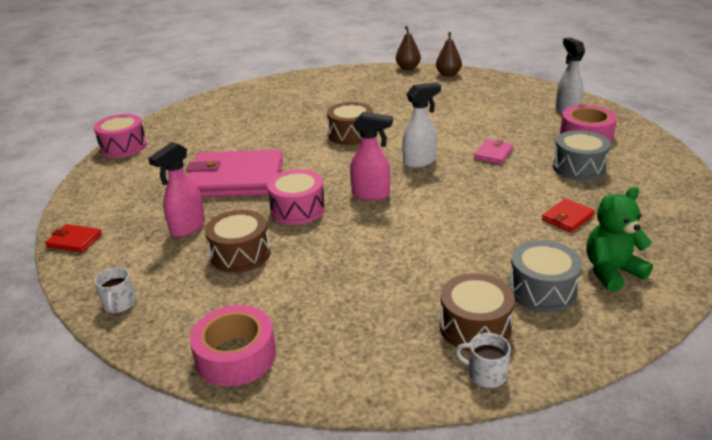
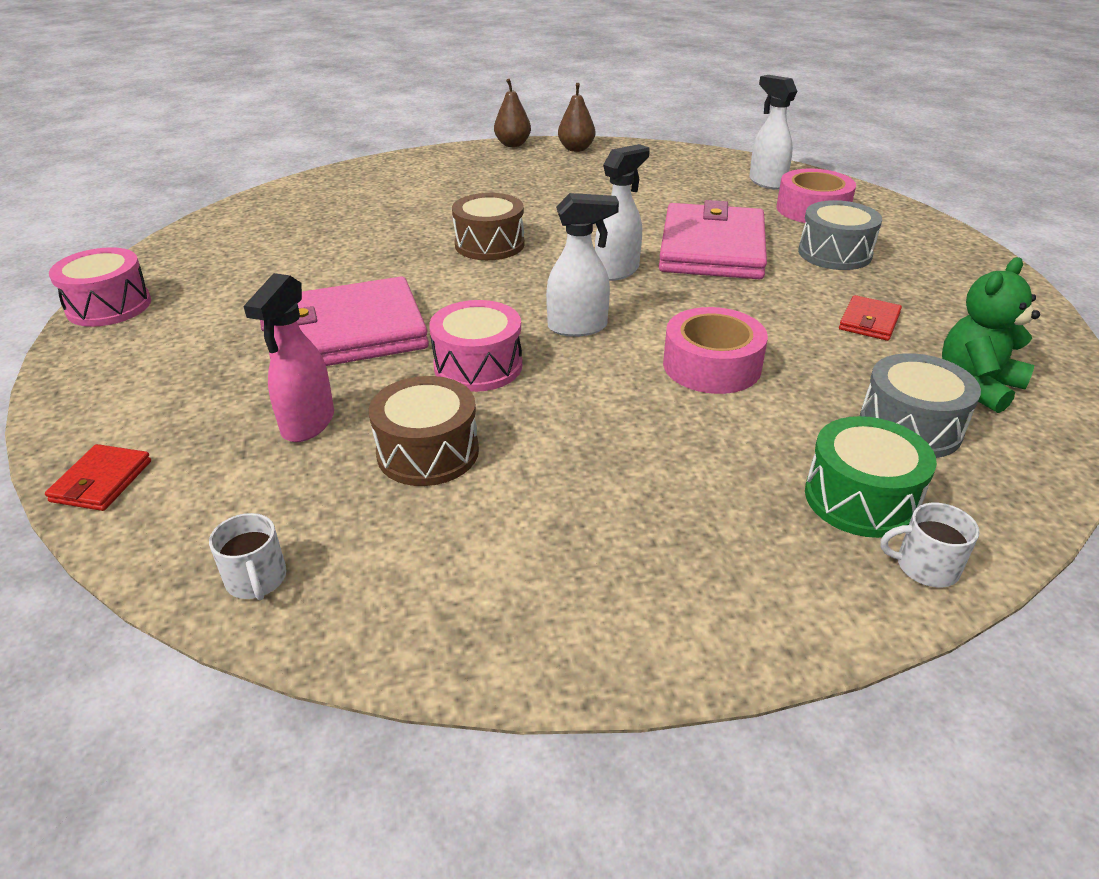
camera: 20 degrees left, 5 degrees up
red wallet [45,224,102,253] -> red wallet turned 75 degrees counterclockwise [45,444,151,511]
pink tape [190,305,276,387] -> pink tape moved to [663,307,768,394]
pink spray bottle [350,112,393,201] -> white spray bottle [546,193,619,337]
brown drum [440,274,515,352] -> green drum [805,416,937,538]
pink wallet [474,139,513,164] -> pink wallet [659,200,767,279], size x2.36

